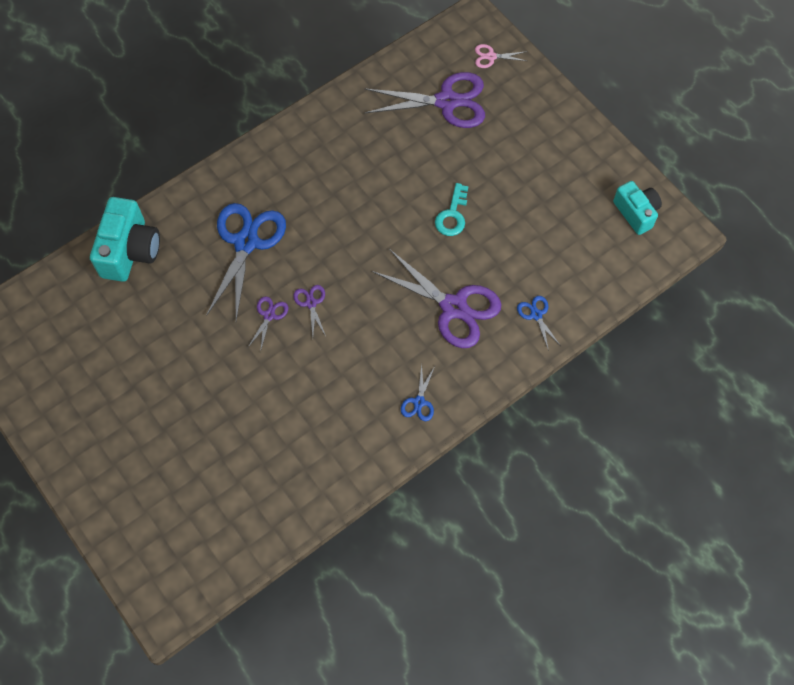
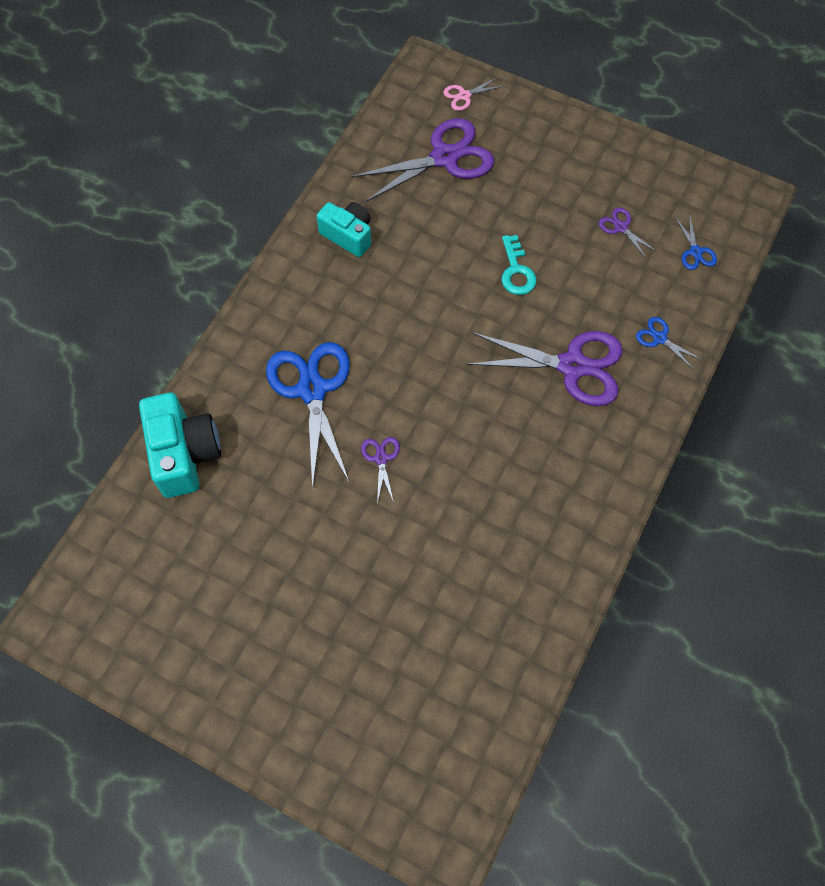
camera: 25 degrees left, 0 degrees up
purple scissors [293,285,326,336] -> purple scissors moved to [599,207,657,259]
blue scissors [401,364,435,421] -> blue scissors moved to [675,214,717,270]
turquoise camera [613,181,662,235] -> turquoise camera moved to [316,202,372,257]

